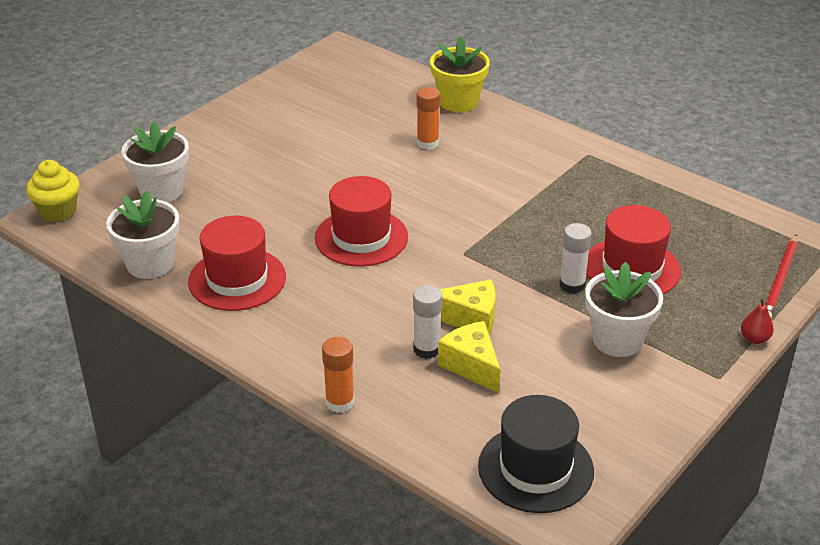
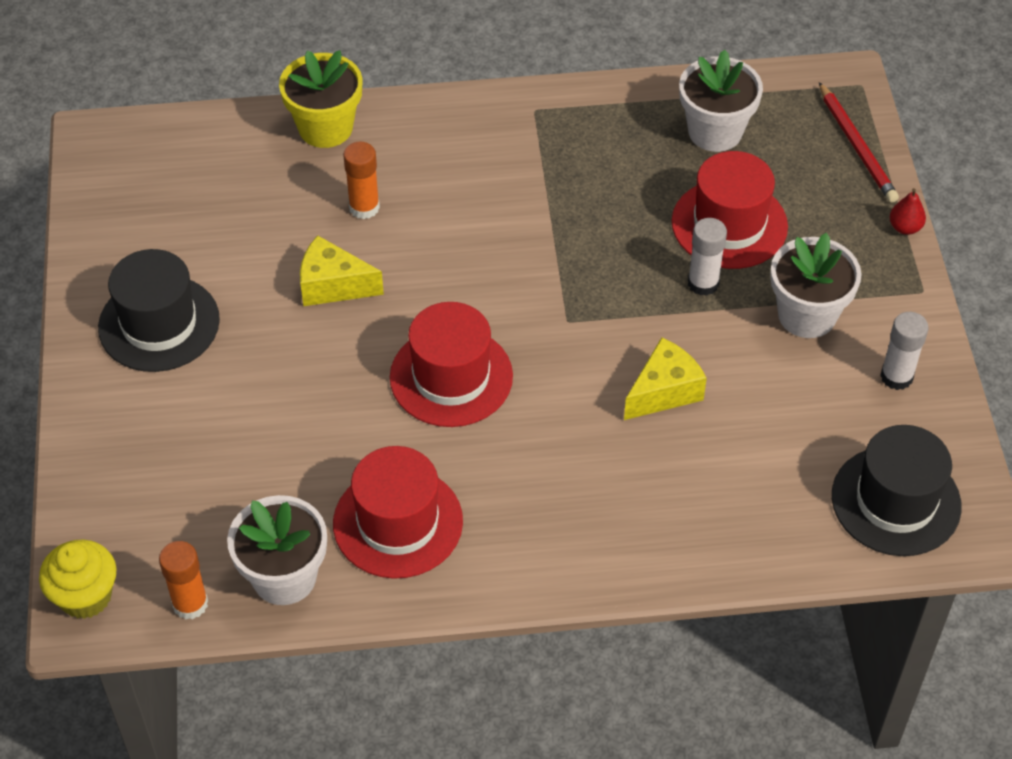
camera: 45 degrees left, 15 degrees up
white flower pot [122,121,189,202] -> white flower pot moved to [679,50,763,152]
orange glue stick [322,337,354,413] -> orange glue stick moved to [159,541,208,619]
white glue stick [413,285,442,359] -> white glue stick moved to [880,312,929,390]
yellow cheese [438,321,500,393] -> yellow cheese moved to [300,235,384,306]
none -> black hat [98,249,220,372]

